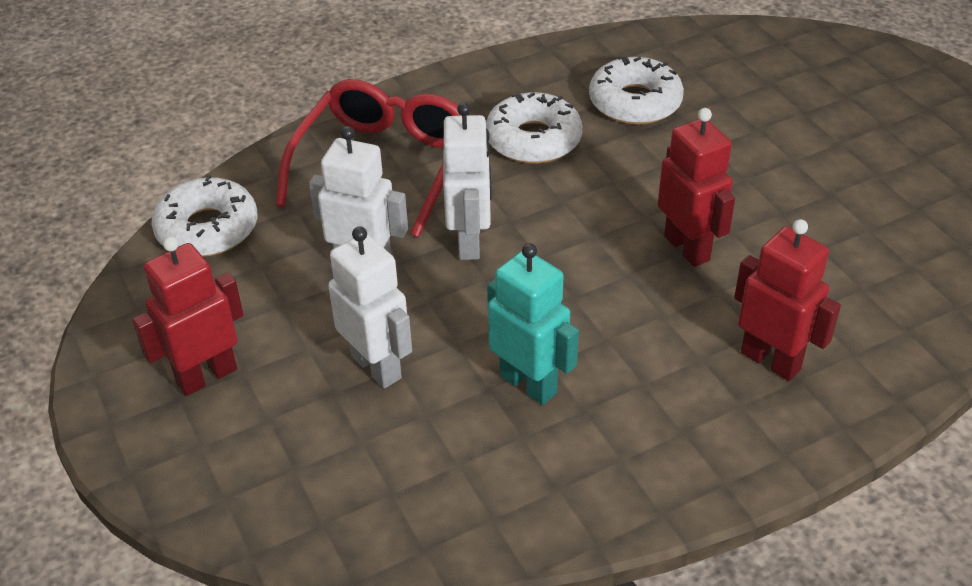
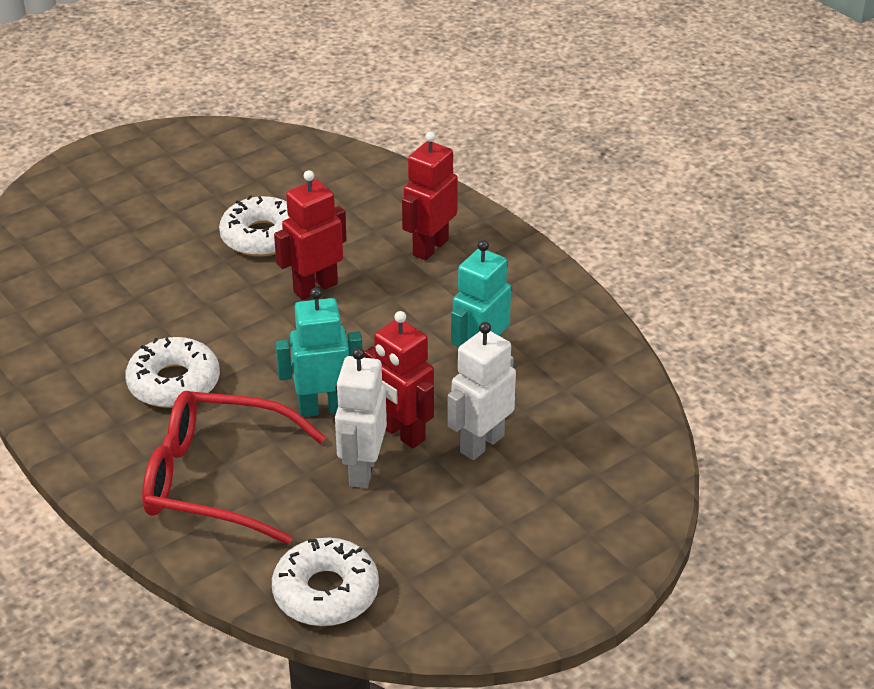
camera: 100 degrees left, 5 degrees down
red robot [132,236,244,396] -> red robot moved to [364,311,434,448]
white robot [443,102,492,260] -> turquoise robot [275,287,362,417]
white donut [589,57,684,125] -> white donut moved to [219,195,290,257]

